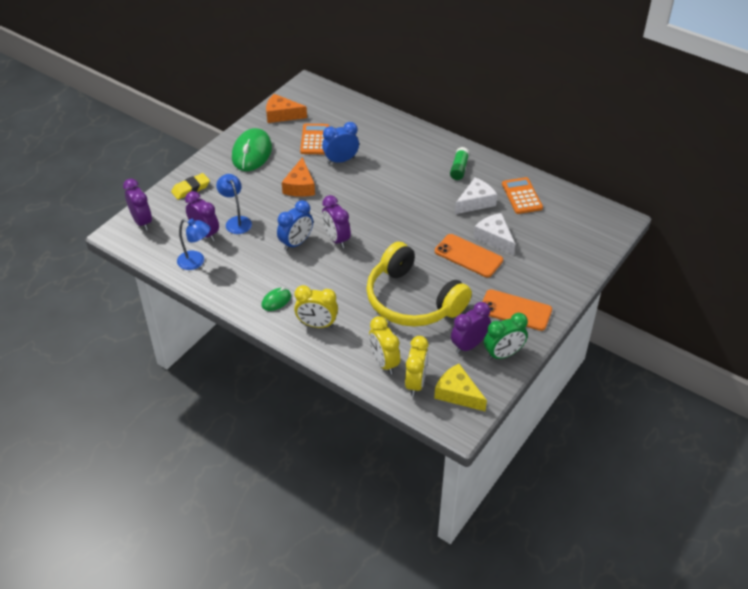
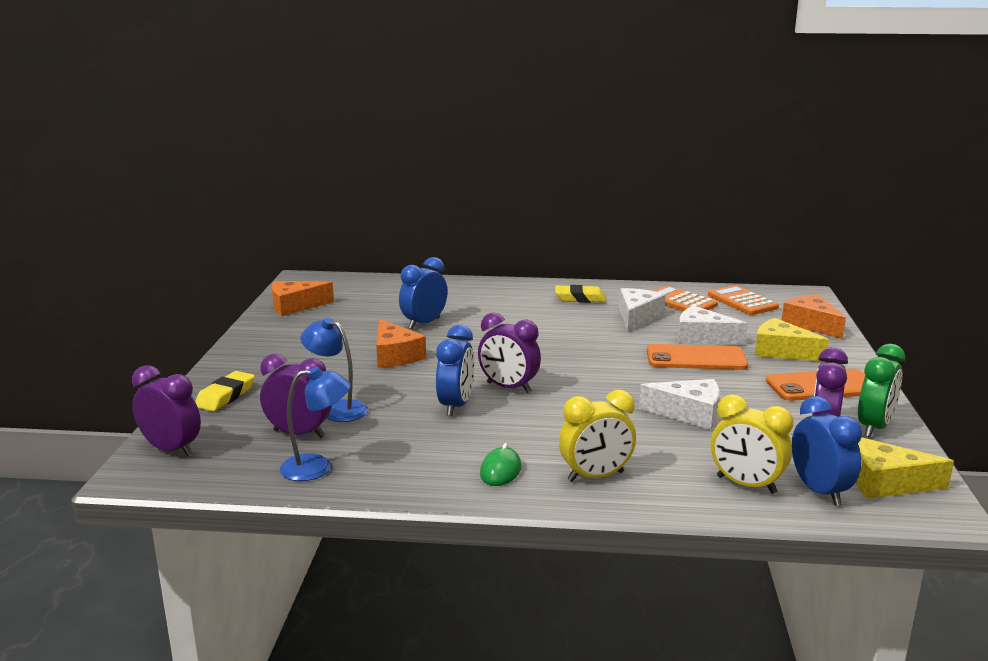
camera: 30 degrees left, 25 degrees down
green mouse [232,128,272,171] -> none
orange calculator [300,124,329,154] -> orange calculator moved to [708,285,779,315]
yellow headphones [366,242,472,327] -> white cheese [639,379,720,430]
yellow clock [405,336,429,396] -> blue clock [792,396,862,506]
green glue stick [450,147,469,180] -> yellow eraser [555,285,606,303]
none -> yellow cheese [755,318,829,362]
none -> orange cheese [782,294,846,339]

